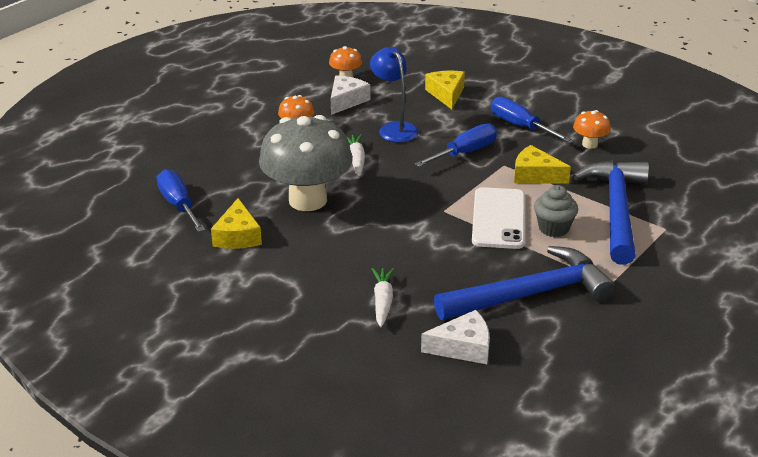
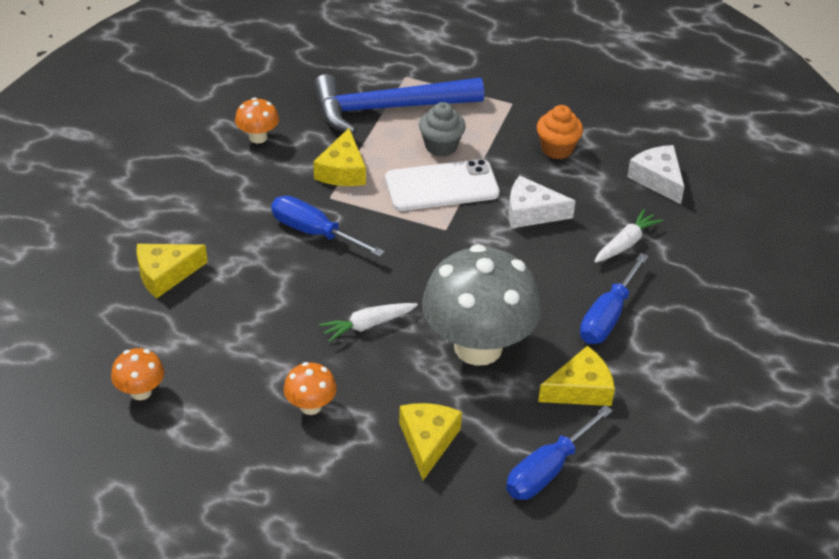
camera: 110 degrees left, 10 degrees up
white cheese [331,75,370,115] -> white cheese moved to [508,176,575,228]
blue lamp [370,47,419,143] -> none
white carrot [372,268,394,327] -> white carrot turned 150 degrees clockwise [594,209,663,263]
blue hammer [434,246,615,320] -> orange cupcake [537,105,583,159]
blue screwdriver [491,97,571,142] -> blue screwdriver moved to [580,253,649,344]
none -> yellow cheese [399,403,462,480]

